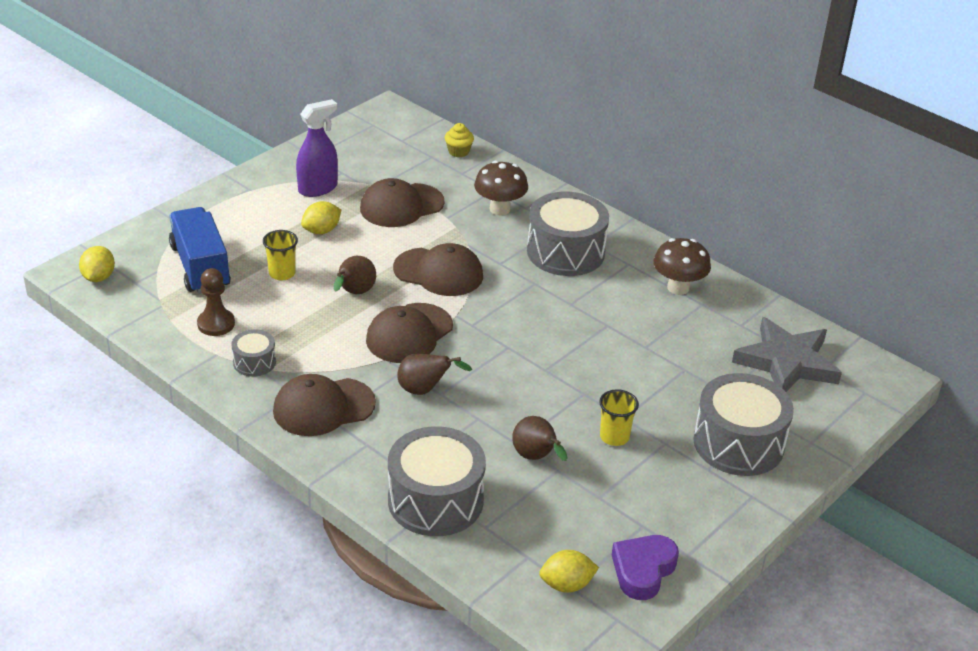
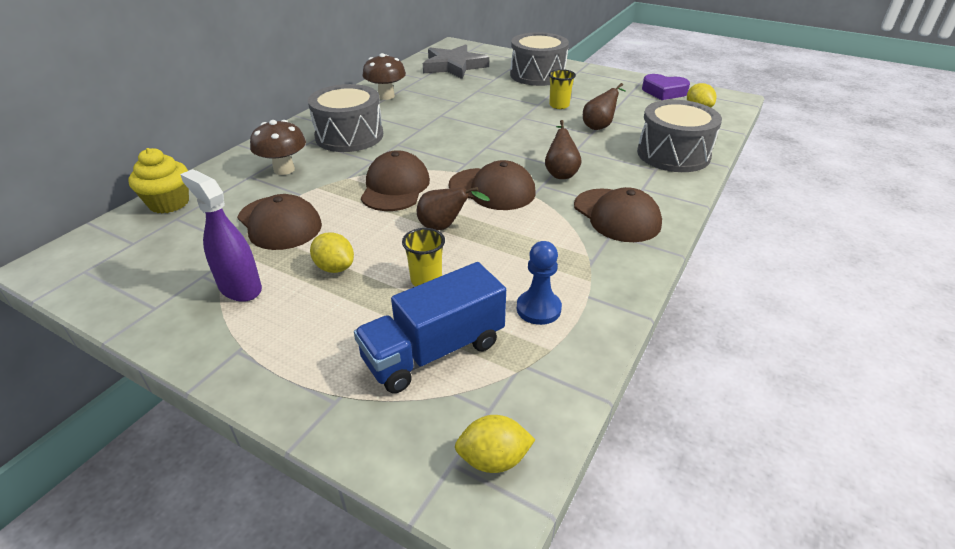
camera: 100 degrees left, 0 degrees up
brown pawn [197,268,235,336] -> blue pawn [517,241,562,325]
grey drum [231,329,276,377] -> none
yellow cupcake [445,123,474,157] -> yellow cupcake [128,148,189,213], size x1.62

